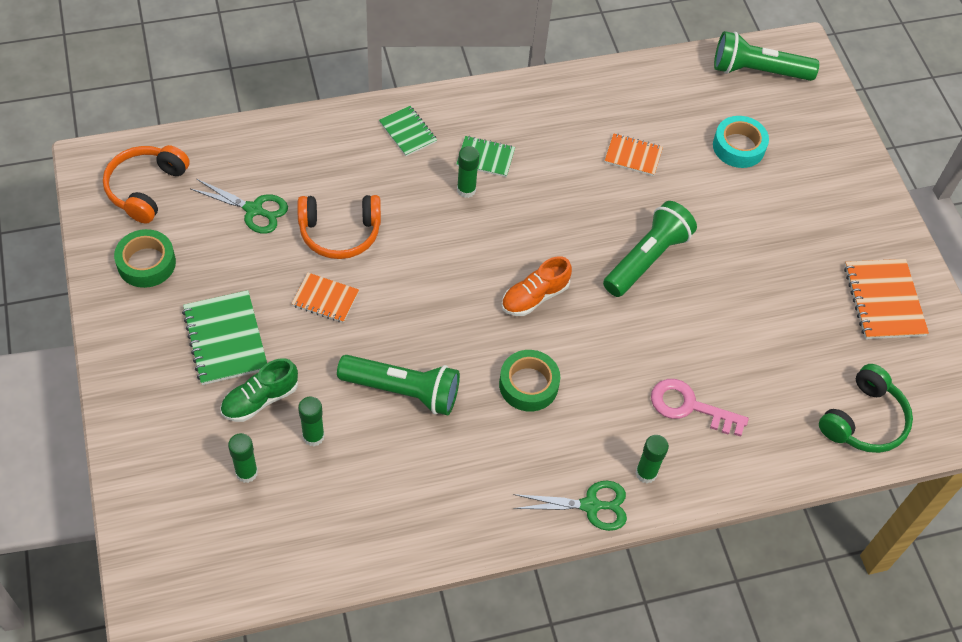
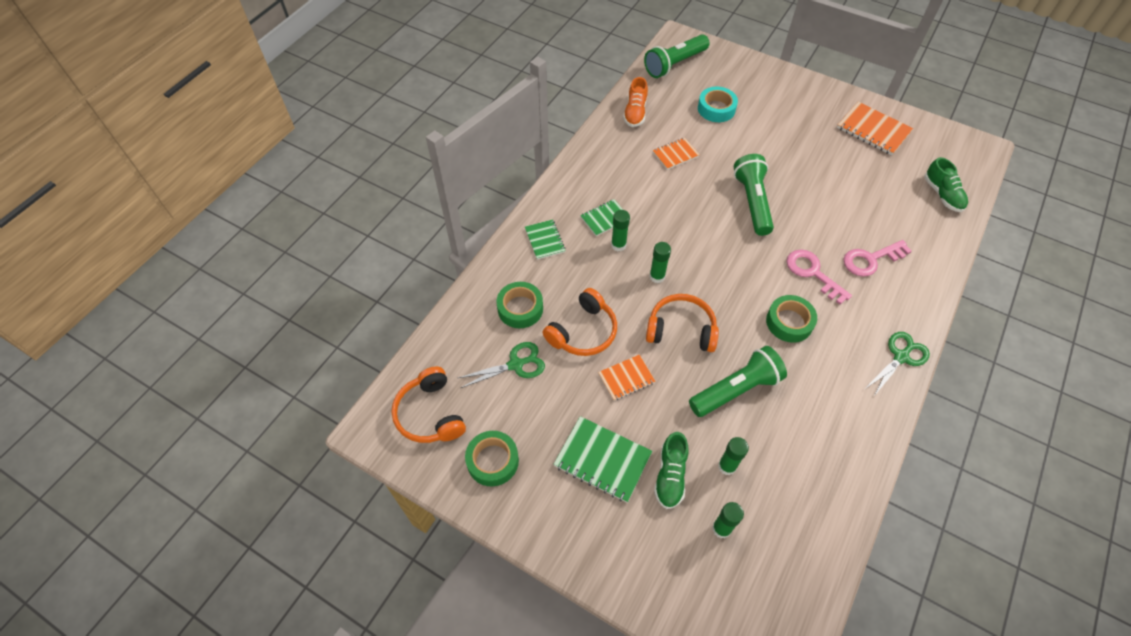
camera: 40 degrees left, 0 degrees up
green notebook [379,106,437,156] -> green notebook turned 60 degrees clockwise [525,219,566,260]
orange shoe [501,256,572,316] -> orange shoe moved to [623,77,648,127]
green glue stick [635,435,669,483] -> green glue stick moved to [649,242,671,283]
green headphones [819,364,913,453] -> green shoe [924,157,968,212]
none -> green tape [496,282,543,328]
none -> orange headphones [646,294,719,352]
none -> pink key [786,249,852,305]

